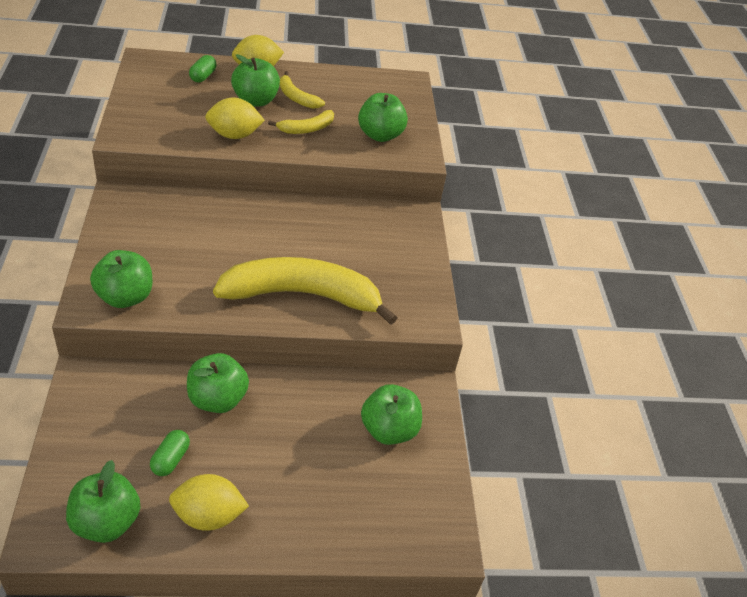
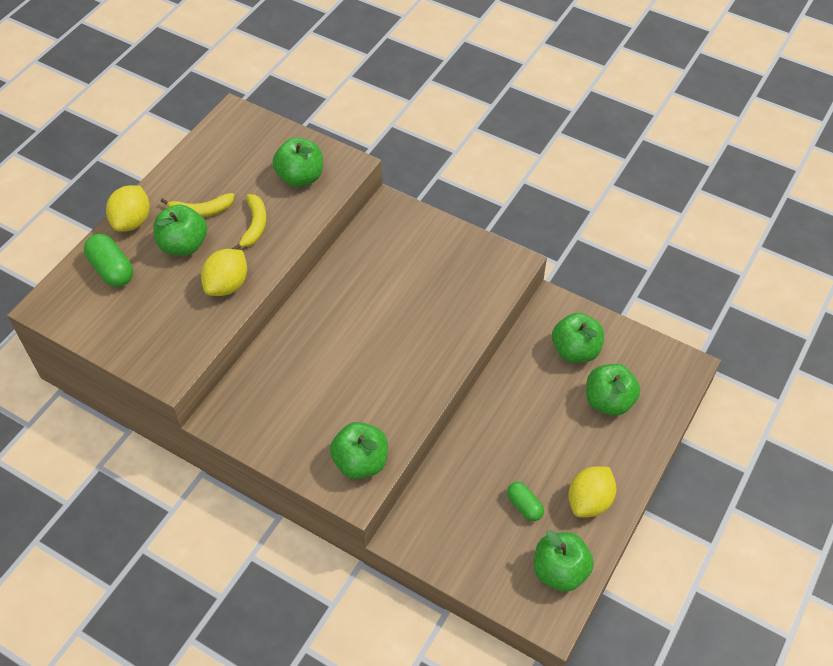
camera: 50 degrees left, 10 degrees up
green apple [187,353,249,413] -> green apple moved to [586,364,640,416]
green capsule [189,55,216,82] -> green capsule [84,234,133,287], size x1.54
yellow banana [213,257,398,325] -> none

